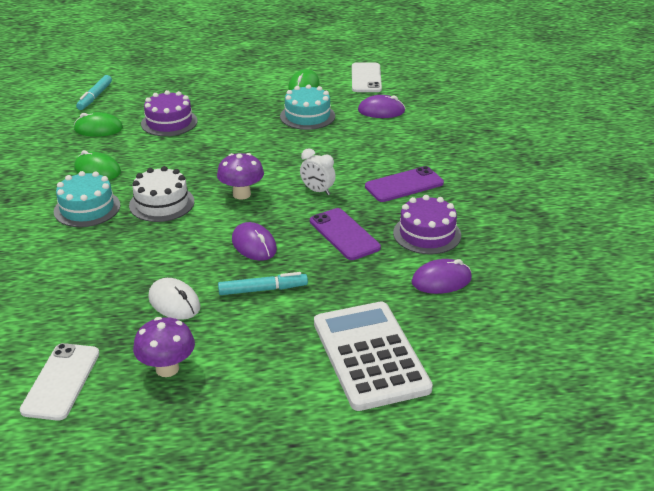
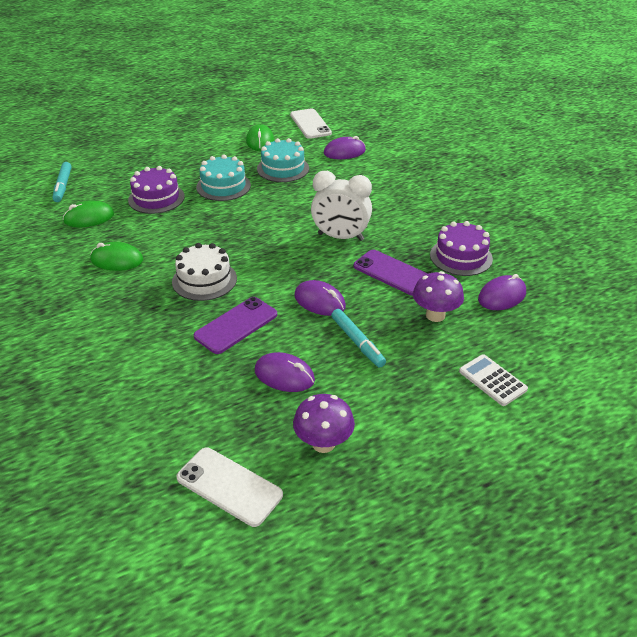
camera: 20 degrees left, 5 degrees up
white phone [20,343,100,421] -> white phone turned 45 degrees counterclockwise [176,448,283,527]
turquoise cake [54,171,120,227] -> turquoise cake moved to [196,154,251,201]
white mouse [148,278,200,320] -> purple mouse [255,352,315,392]
purple mushroom [217,153,264,200] -> purple mushroom moved to [413,271,464,322]
turquoise marker [218,272,308,295] -> turquoise marker turned 90 degrees clockwise [331,309,386,368]
white clock [300,148,336,195] -> white clock [311,171,372,241], size x1.69
white calculator [314,301,433,411] -> white calculator [459,354,528,406], size x0.48
purple phone [365,166,444,202] -> purple phone moved to [194,297,277,354]

